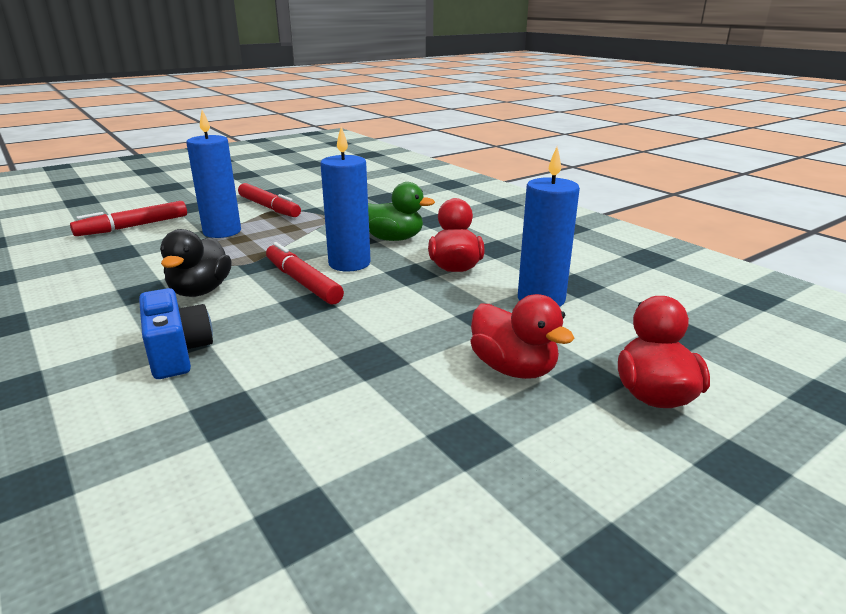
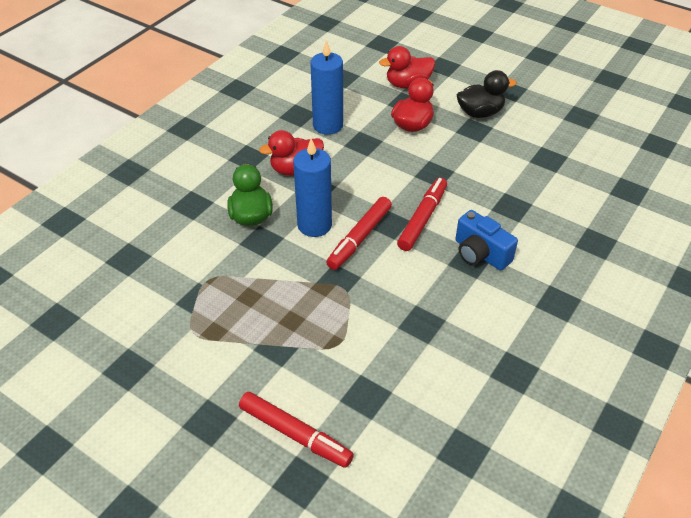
camera: 110 degrees left, 20 degrees up
blue camera [139,288,213,379] -> blue camera turned 90 degrees counterclockwise [455,210,518,271]
black duck [160,229,232,297] -> black duck moved to [457,70,516,118]
blue candle [186,110,241,238] -> none
red marker [238,183,301,217] -> red marker moved to [397,178,447,251]

